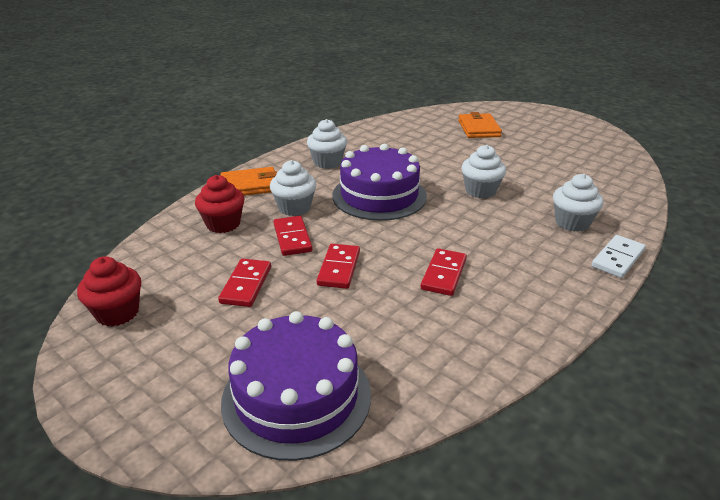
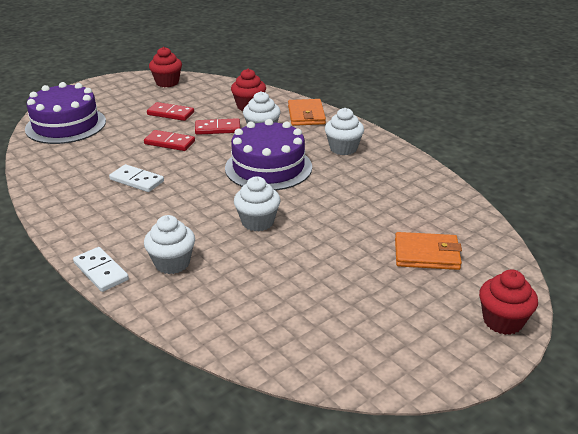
camera: 100 degrees right, 0 degrees up
red domino [421,248,467,296] -> white domino [109,164,164,192]
none -> red cupcake [479,270,538,335]

